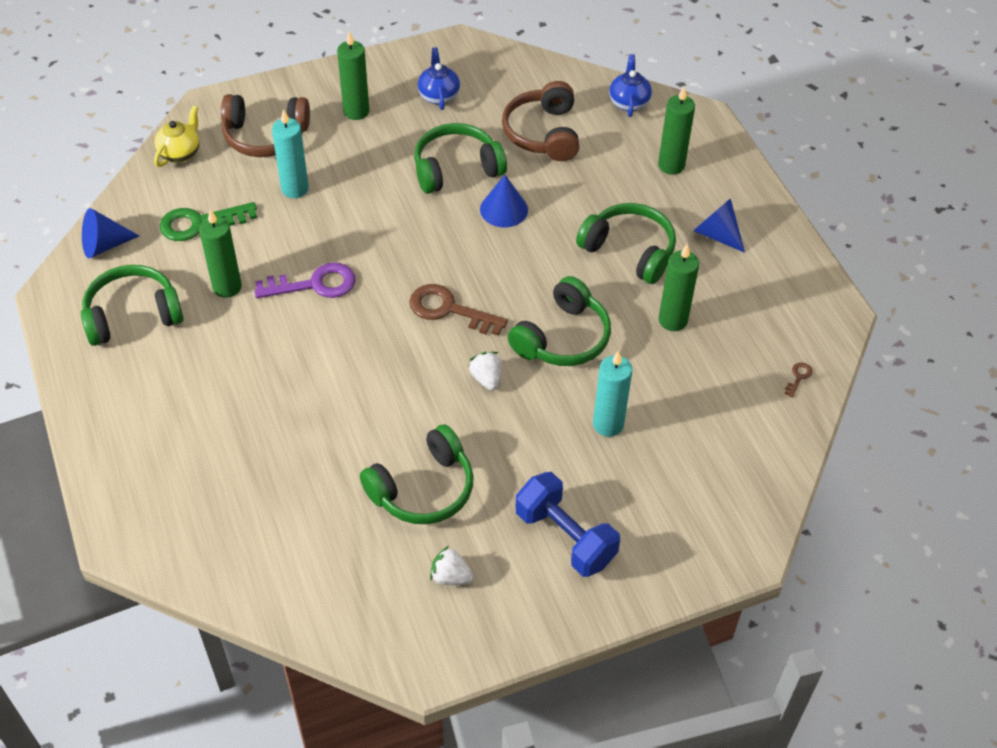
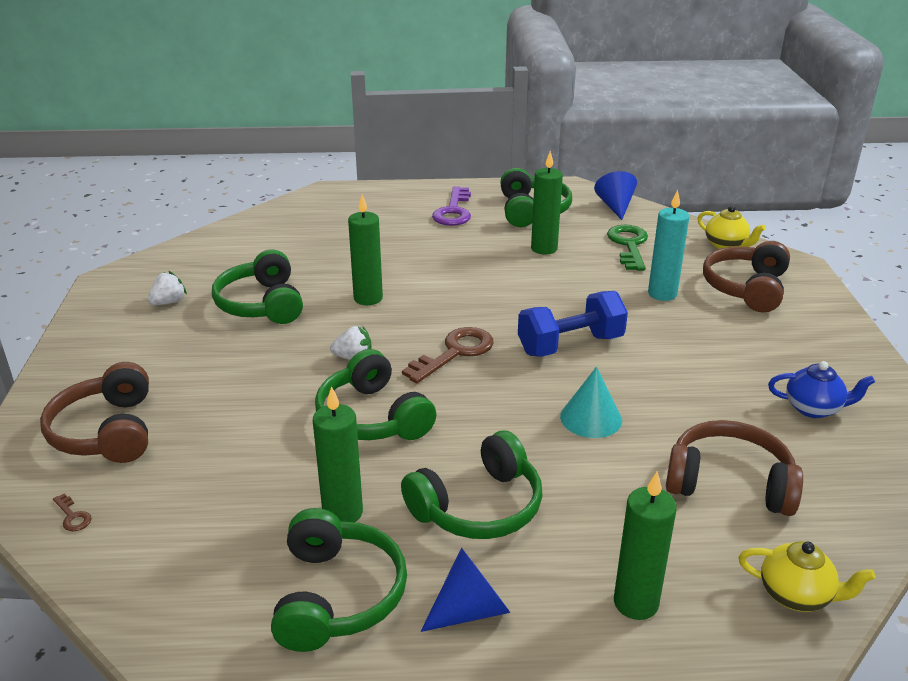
camera: 110 degrees right, 20 degrees down
purple key [254,262,355,298] -> purple key moved to [432,186,471,226]
green candle [337,31,369,120] -> green candle moved to [348,194,383,305]
green headphones [414,123,507,194] -> green headphones moved to [271,508,407,652]
blue cone [480,175,528,228] -> turquoise cone [560,367,622,438]
blue dumbbell [515,472,620,577] -> blue dumbbell moved to [518,291,628,357]
turquoise candle [593,351,632,437] -> none
blue teapot [609,54,652,117] -> yellow teapot [739,541,876,612]
brown key [785,363,812,398] -> brown key moved to [53,494,92,531]
none -> brown headphones [40,362,149,463]

